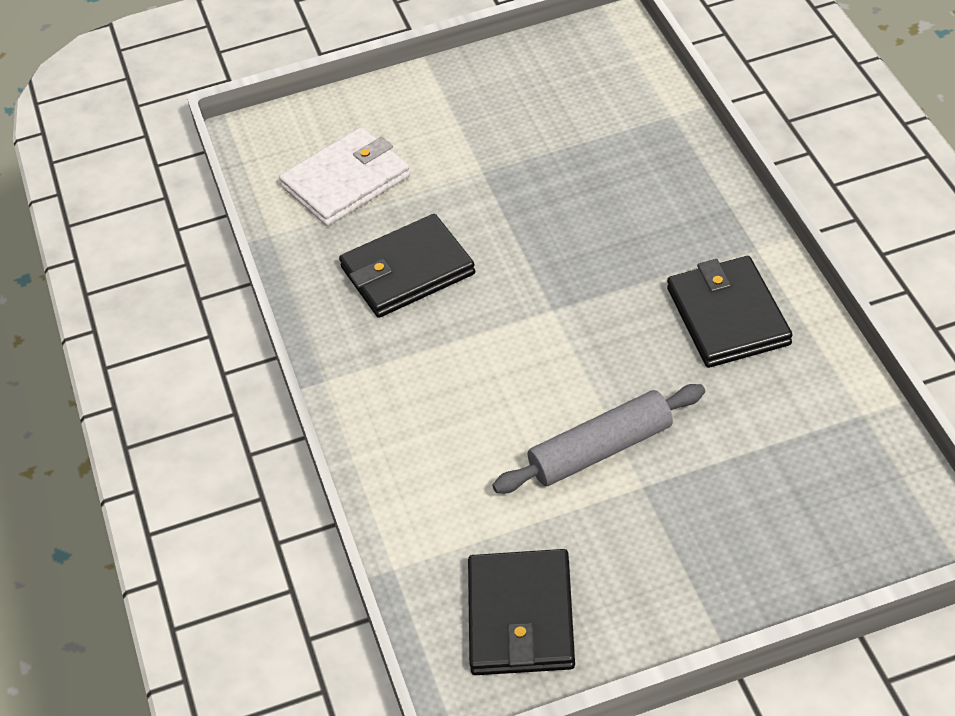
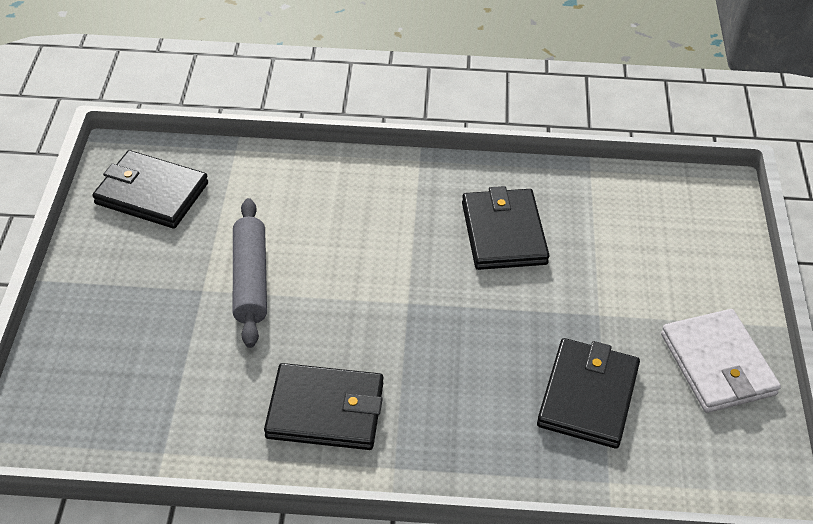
camera: 105 degrees right, 0 degrees up
white wallet [279,127,410,226] -> white wallet moved to [661,309,781,413]
none -> black wallet [537,338,640,449]

